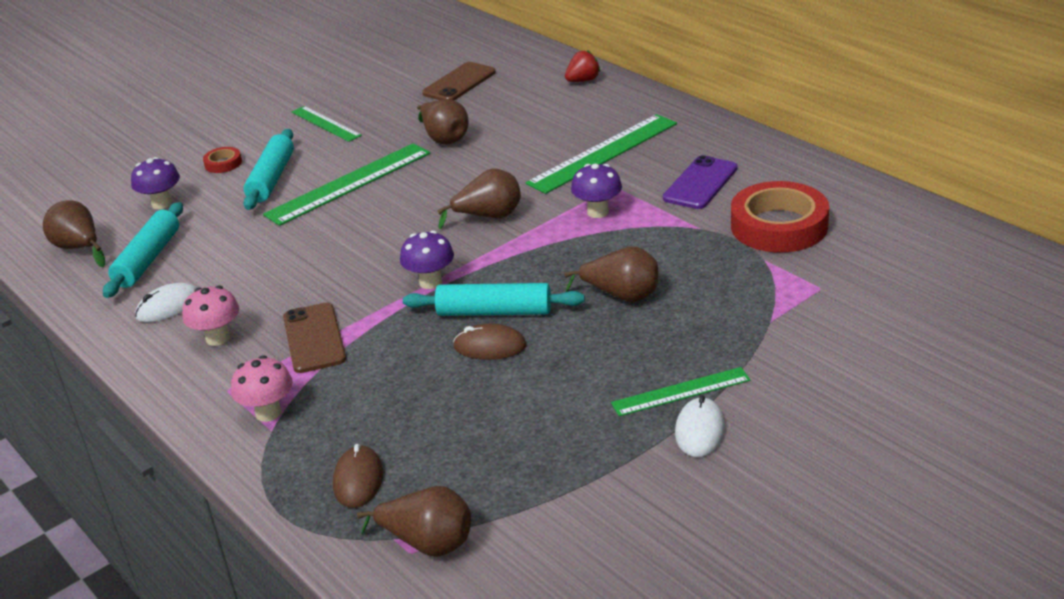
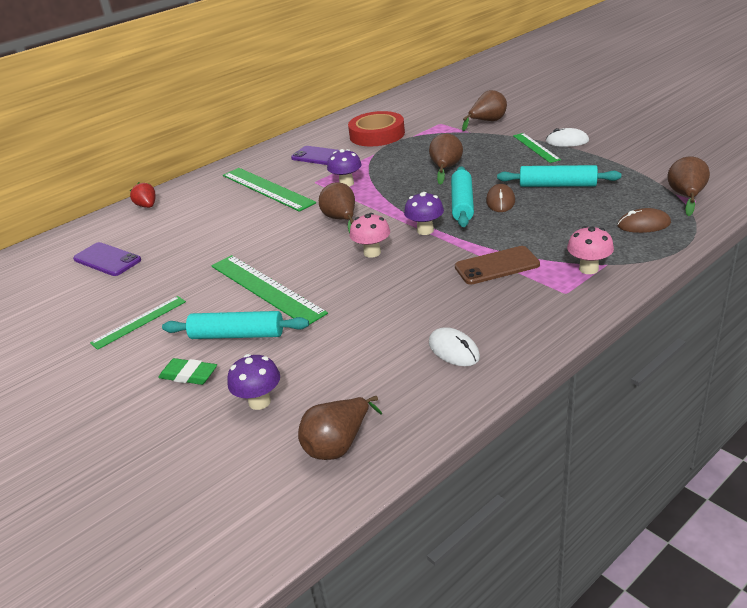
camera: 90 degrees left, 0 degrees up
turquoise rolling pin [103,202,183,298] -> turquoise rolling pin moved to [497,165,621,187]
pink mushroom [182,285,239,346] -> pink mushroom moved to [350,213,390,258]
red tape [203,147,242,173] -> green eraser [158,358,217,385]
brown pear [417,99,469,144] -> brown pear moved to [462,90,507,131]
brown phone [422,62,496,100] -> purple phone [73,242,141,276]

